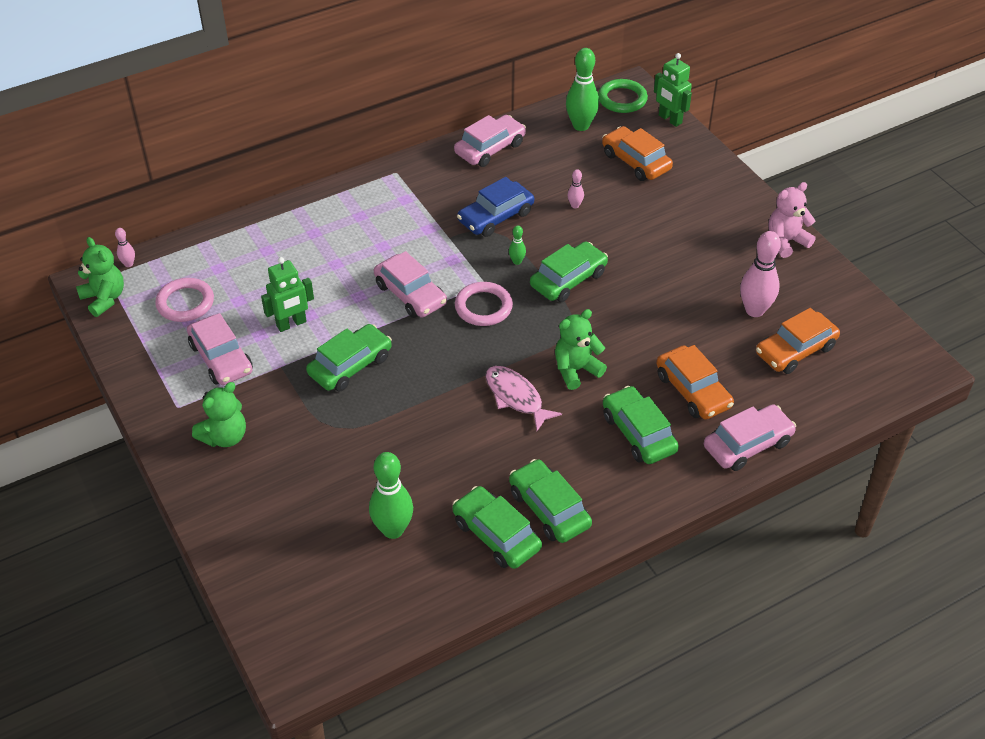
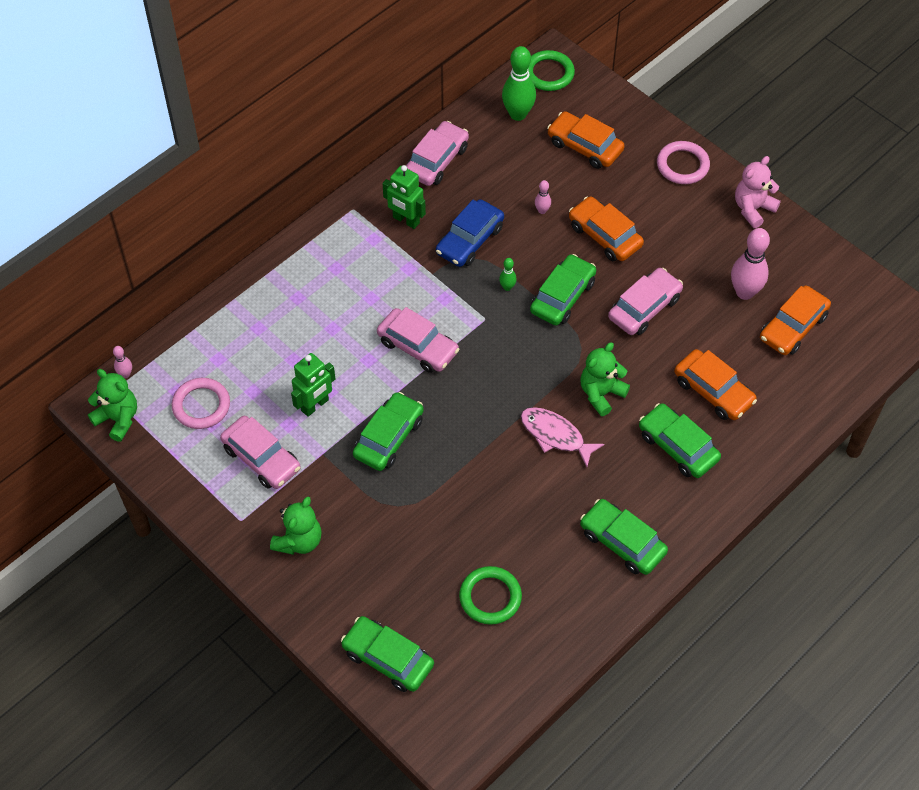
camera: 15 degrees left, 10 degrees up
green bowling pin [369,452,413,539] -> green ring [459,566,522,625]
green car [453,486,542,569] -> green car moved to [341,616,434,692]
pink ring [455,282,513,326] -> pink ring moved to [657,141,710,184]
green robot [654,53,692,127] -> green robot moved to [382,165,426,229]
pink car [704,404,796,471] -> pink car moved to [608,268,683,335]
none -> orange car [569,196,644,261]

